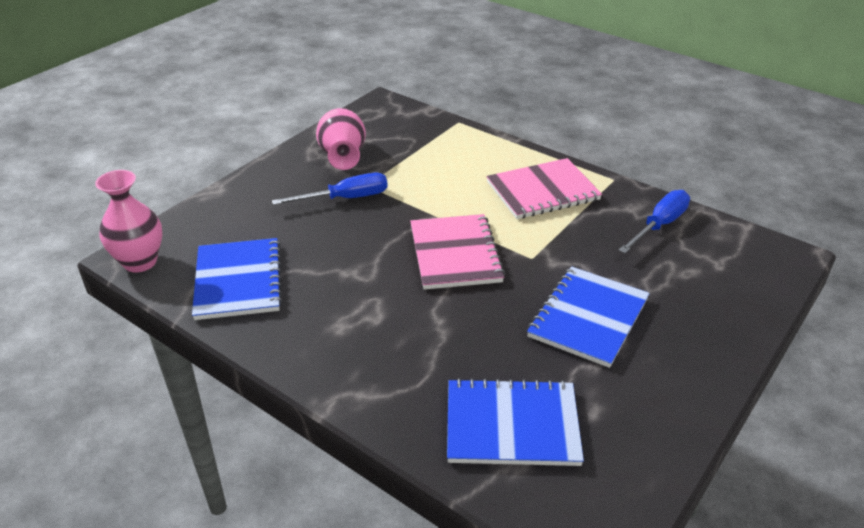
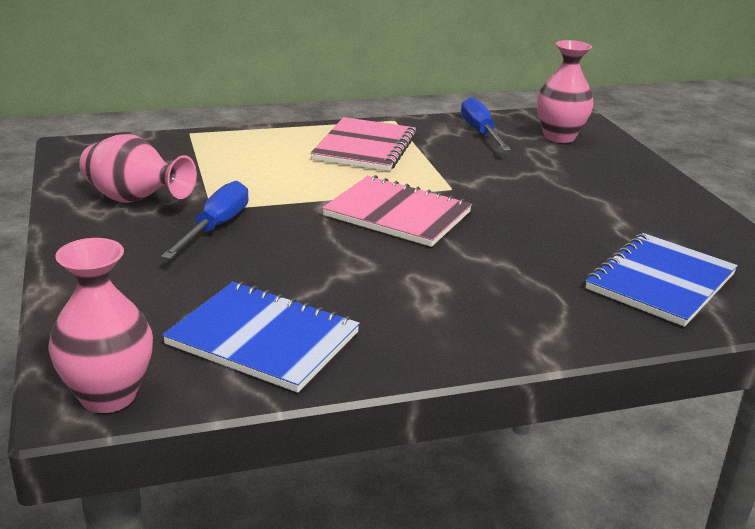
camera: 55 degrees left, 10 degrees down
blue notebook [527,266,650,368] -> none
none -> pink vase [537,40,594,143]

